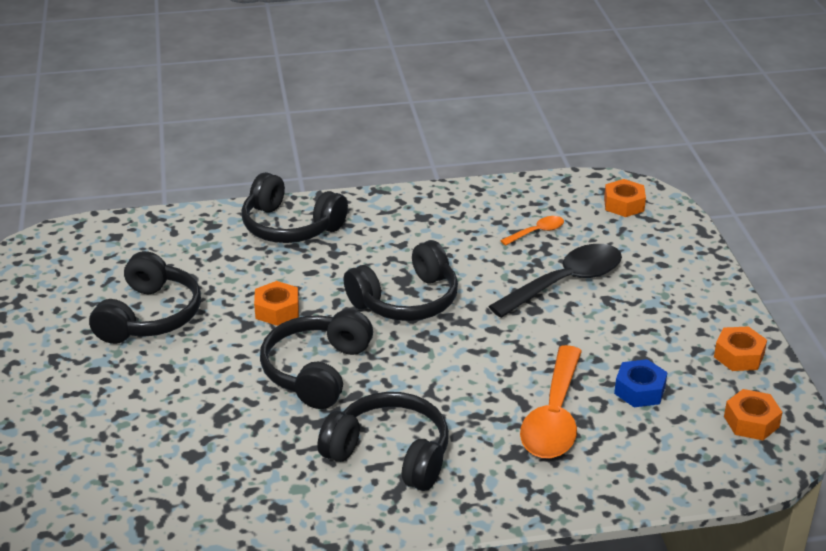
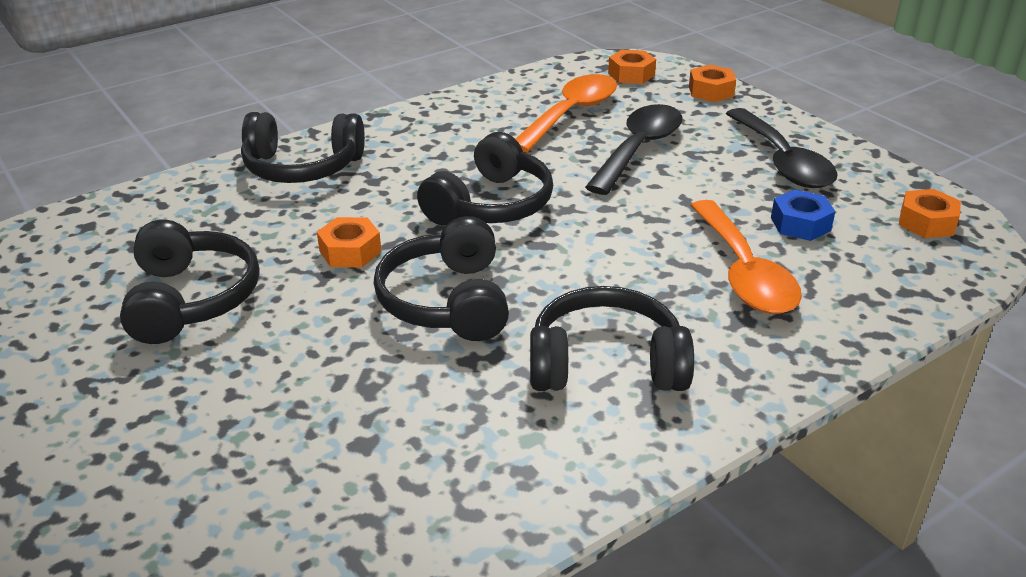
camera: 25 degrees left, 0 degrees up
orange spoon [500,216,564,246] -> orange spoon [516,74,617,152], size x2.09
orange nut [714,326,767,371] -> orange nut moved to [689,65,736,102]
none -> black spoon [726,108,838,188]

